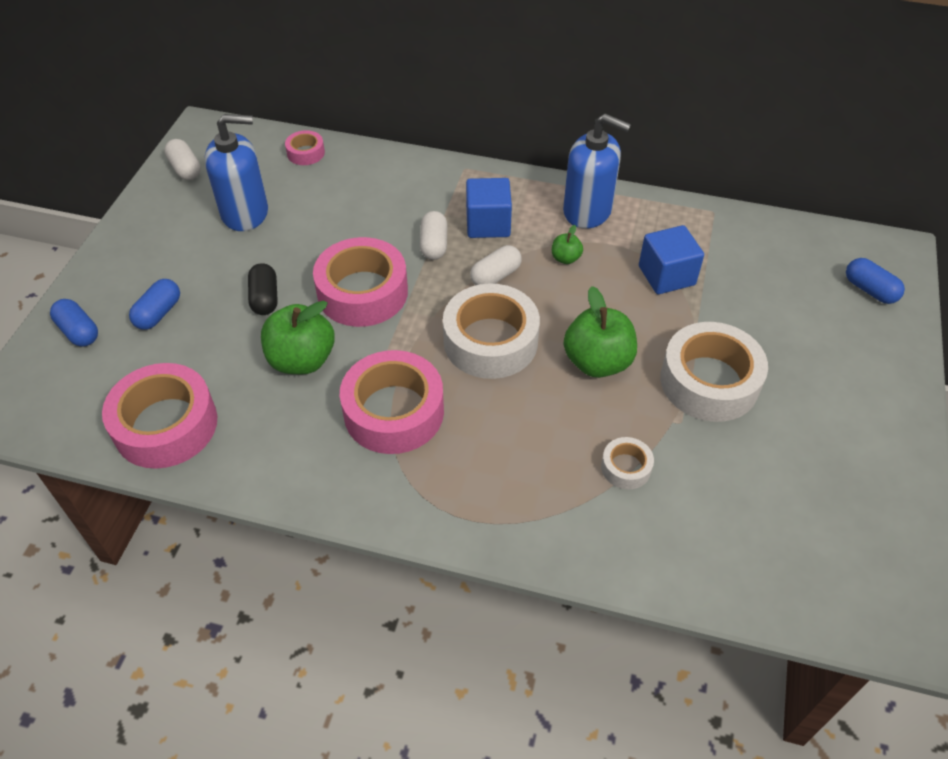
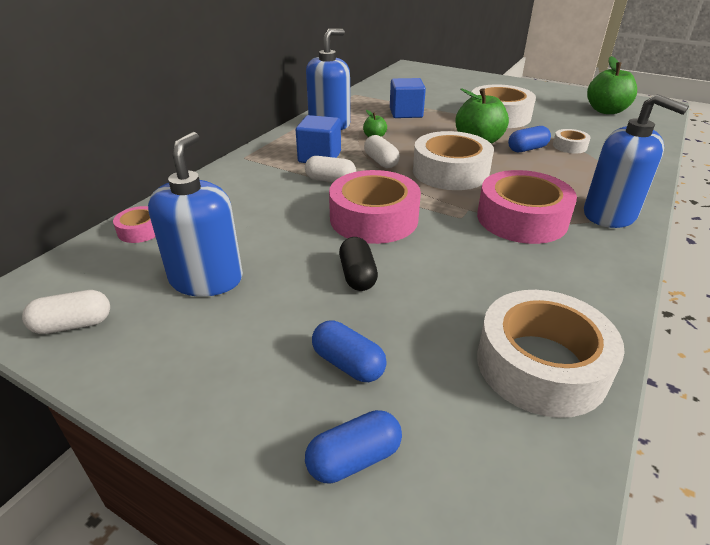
camera: 75 degrees left, 15 degrees down
pink tape [102,363,217,469] -> white tape [477,290,625,418]
black capsule [248,263,278,315] -> black capsule turned 75 degrees clockwise [339,237,378,291]
green apple [261,300,335,374] -> green apple moved to [587,56,637,114]
blue capsule [846,258,905,304] -> blue capsule moved to [508,126,551,152]
none -> blue soap dispenser [584,94,689,228]

